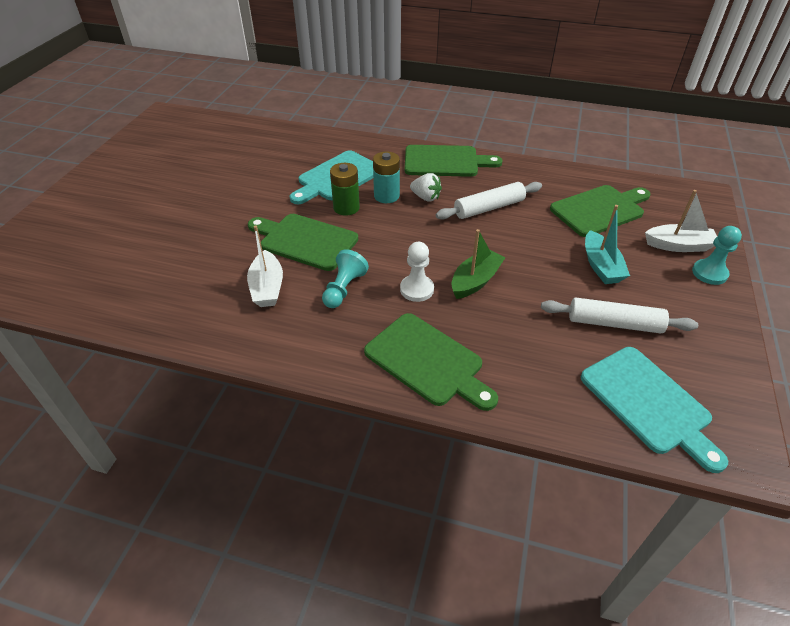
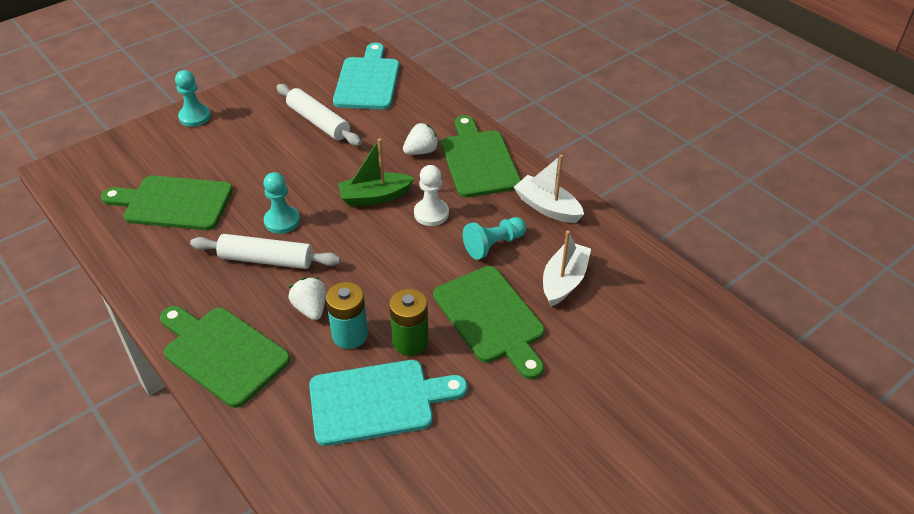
camera: 145 degrees left, 0 degrees up
turquoise boat [585,205,630,284] -> none
white boat [645,190,717,252] -> white boat moved to [514,155,584,223]
none -> turquoise pawn [263,172,300,234]
none -> white strawberry [403,122,439,155]

